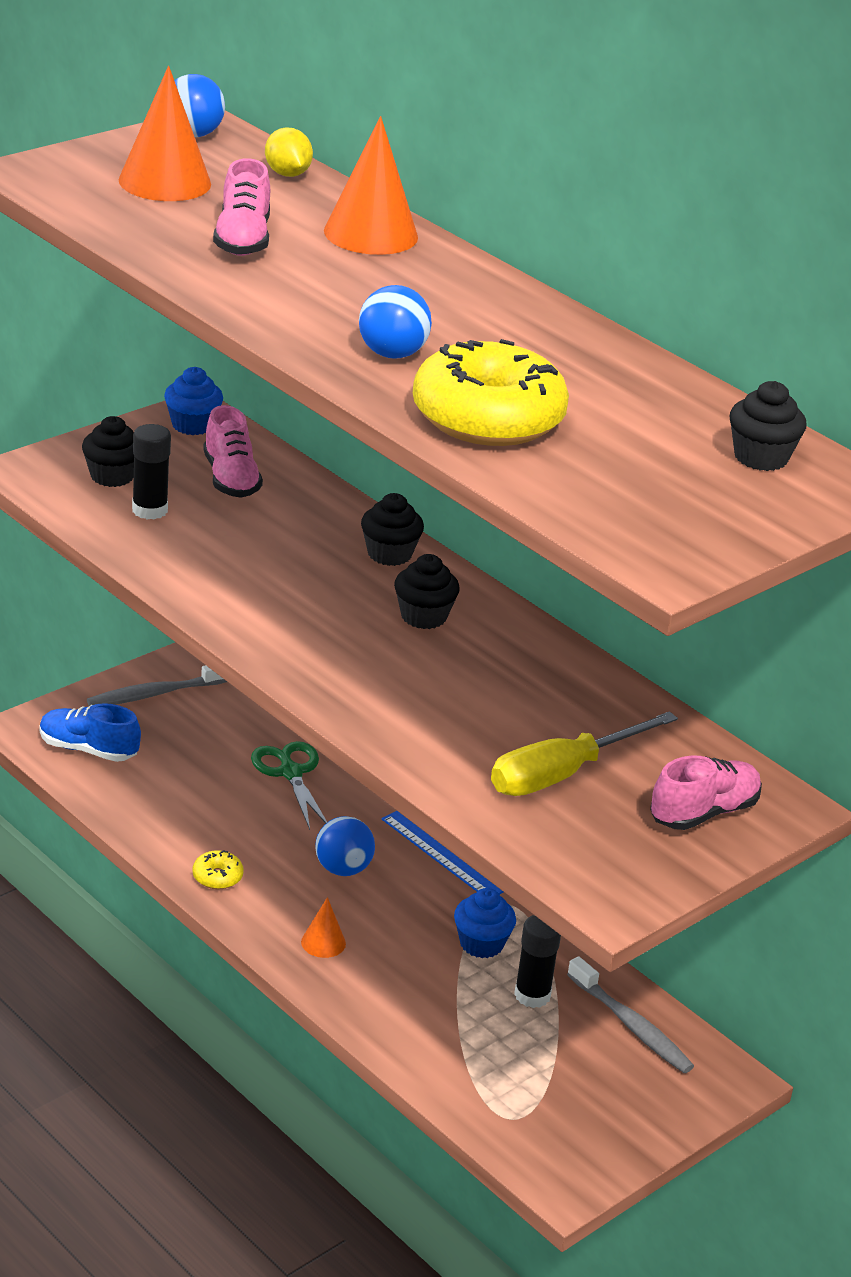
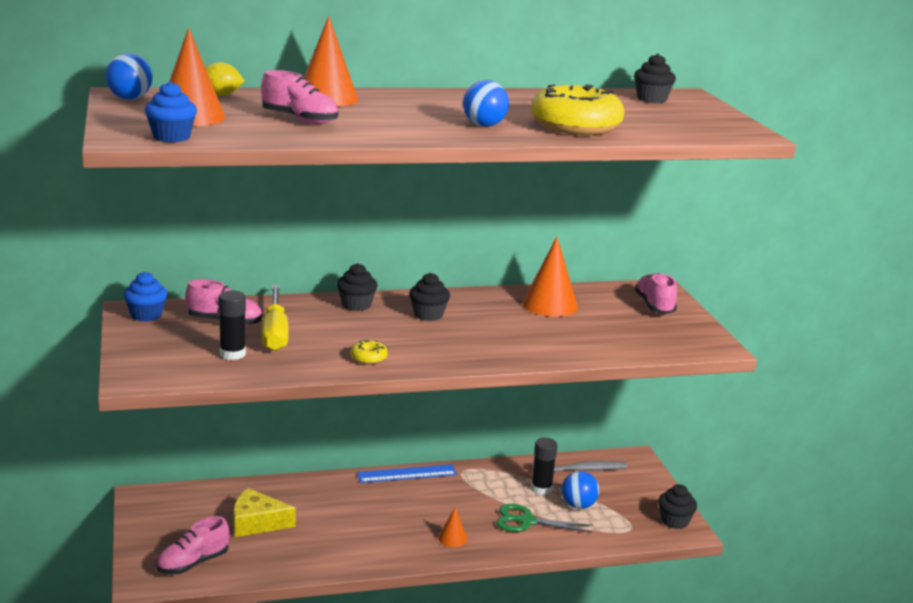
camera: 60 degrees left, 10 degrees down
blue shoe [40,703,141,762] -> pink shoe [156,516,229,574]
black cupcake [82,416,134,487] -> black cupcake moved to [658,484,697,529]
grey toothbrush [87,665,227,706] -> none
yellow donut [192,850,244,889] -> yellow donut moved to [350,340,388,364]
green scissors [251,741,327,830] -> green scissors moved to [496,504,593,533]
blue ball [315,816,375,876] -> blue ball moved to [562,471,599,509]
blue cupcake [454,888,516,958] -> blue cupcake moved to [145,81,197,142]
yellow screwdriver [491,711,678,796] -> yellow screwdriver moved to [262,285,289,351]
none -> yellow cheese [233,488,296,537]
none -> orange cone [522,237,578,317]

